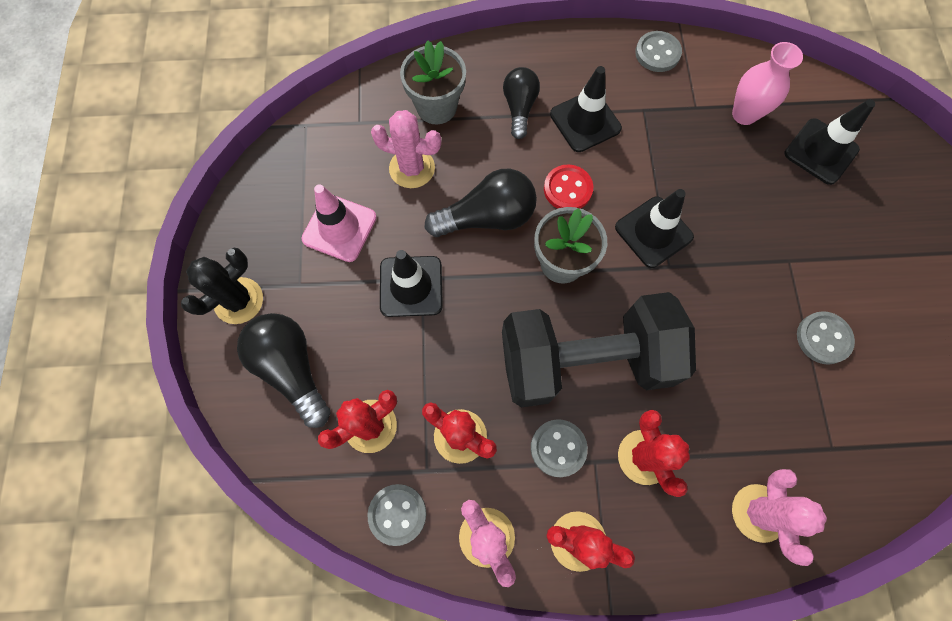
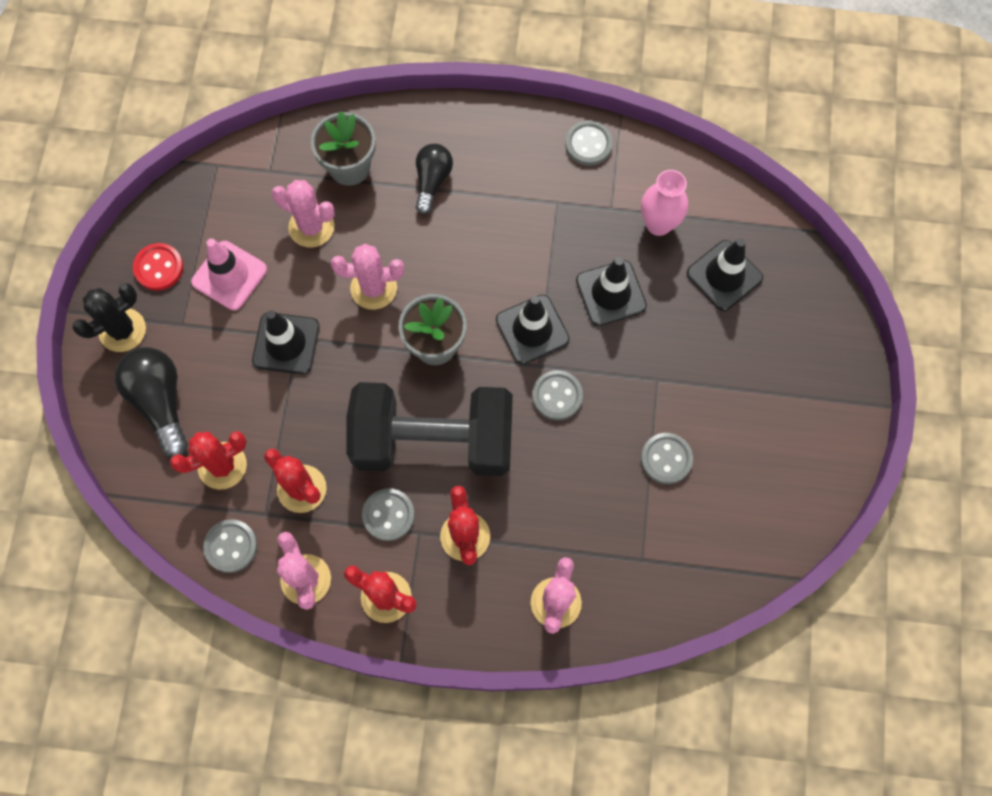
camera: 10 degrees right, 0 degrees up
black light bulb [425,169,537,237] -> pink cactus [331,244,404,310]
red button [544,165,593,209] -> red button moved to [133,243,183,291]
black traffic cone [550,66,622,152] -> black traffic cone moved to [576,257,647,326]
none -> grey button [532,370,583,420]

